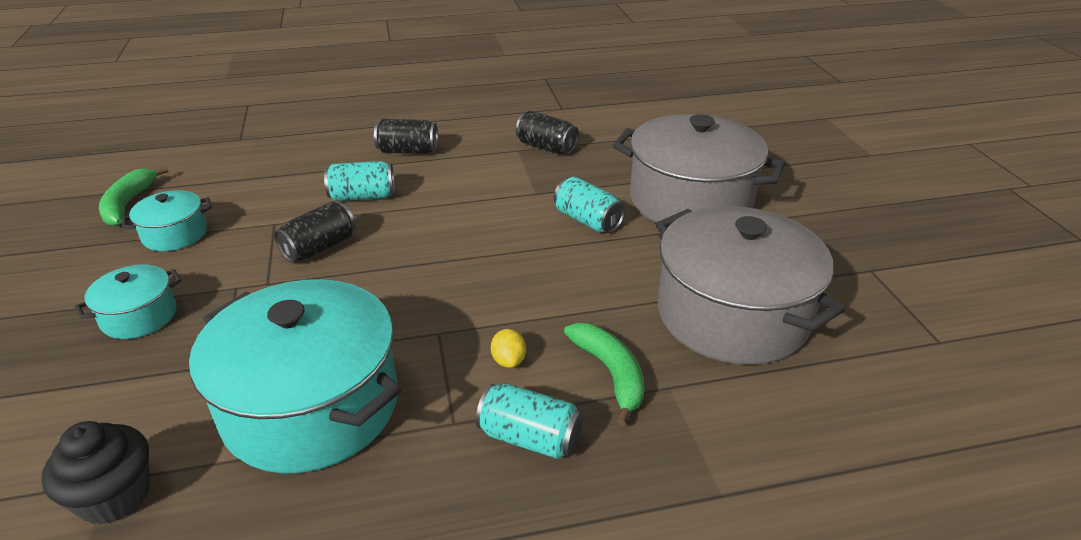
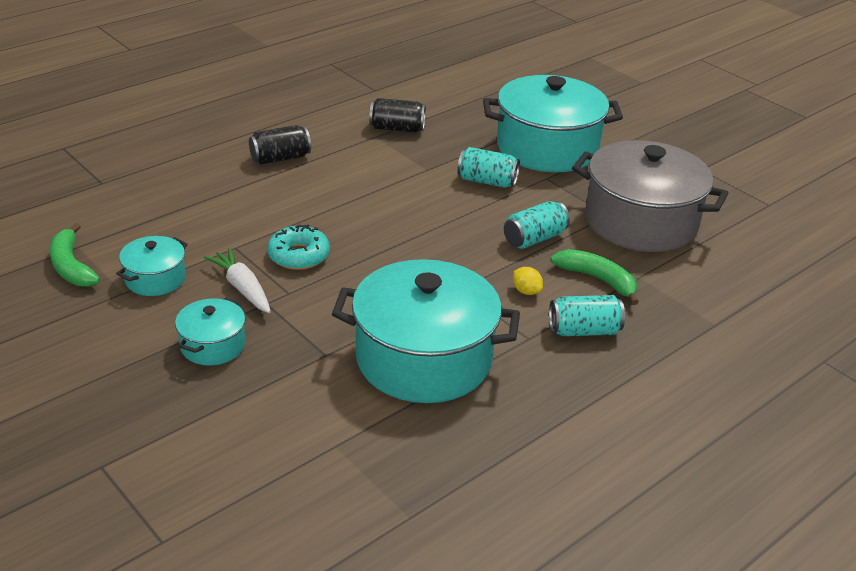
camera: 30 degrees left, 0 degrees up
black cupcake [41,421,150,524] -> none
black can [274,201,355,263] -> turquoise donut [267,224,330,270]
turquoise can [324,161,395,201] -> turquoise can moved to [504,201,570,249]
grey pot [613,114,785,223] -> turquoise pot [483,75,623,172]
none -> white carrot [204,248,271,313]

